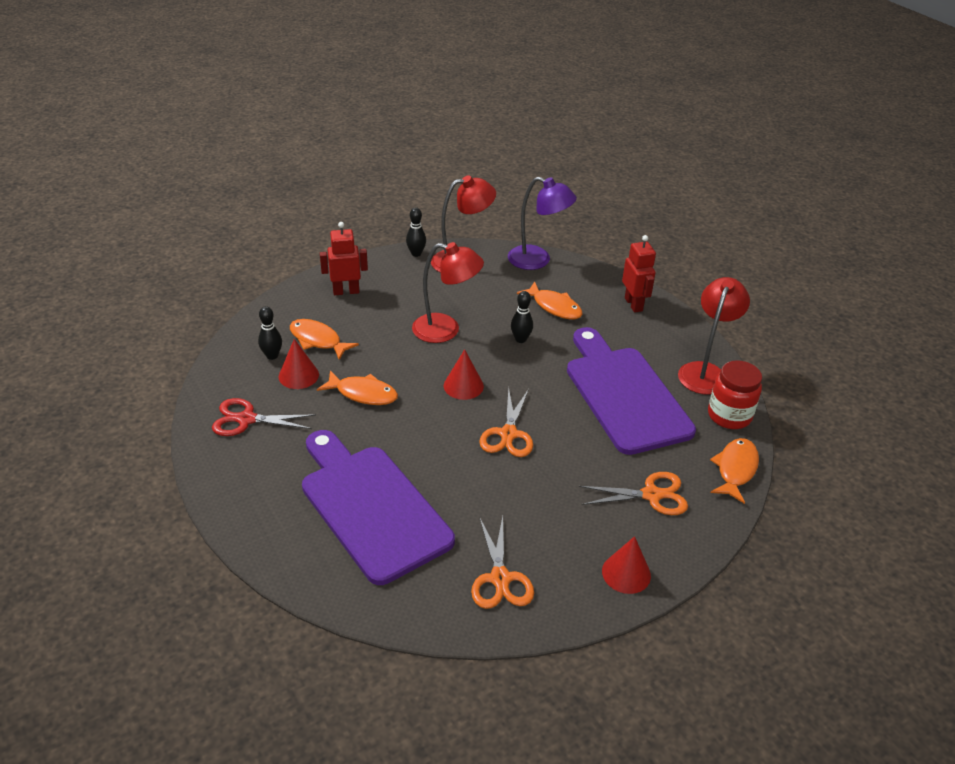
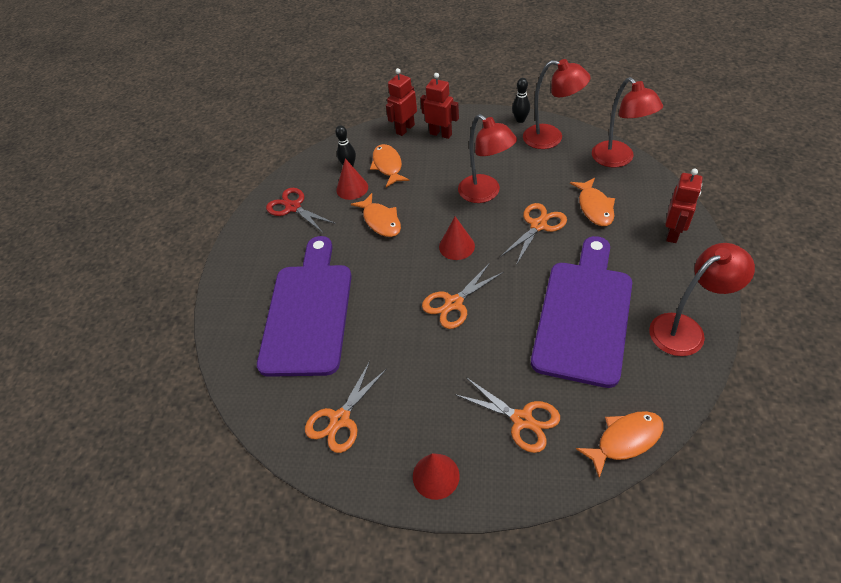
camera: 45 degrees right, 10 degrees up
purple lamp [508,177,577,270] -> red lamp [592,77,663,168]
black bowling pin [511,291,533,343] -> orange scissors [500,203,567,265]
red jar [708,360,762,429] -> none
none -> red robot [386,68,417,136]

